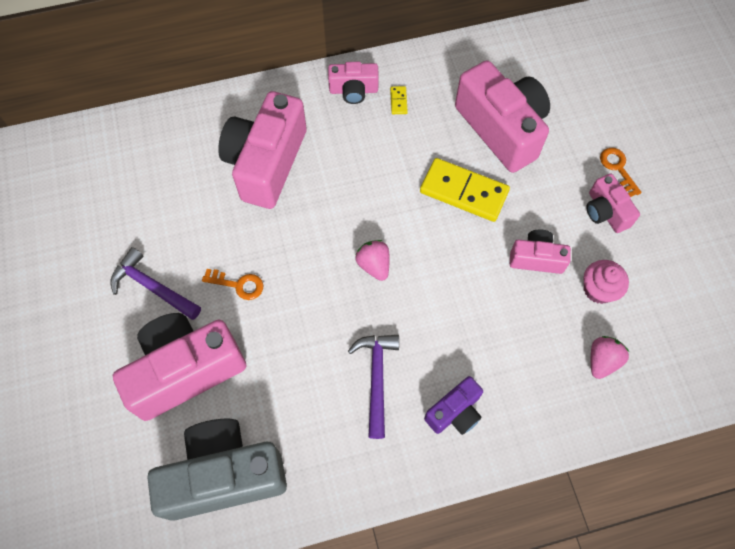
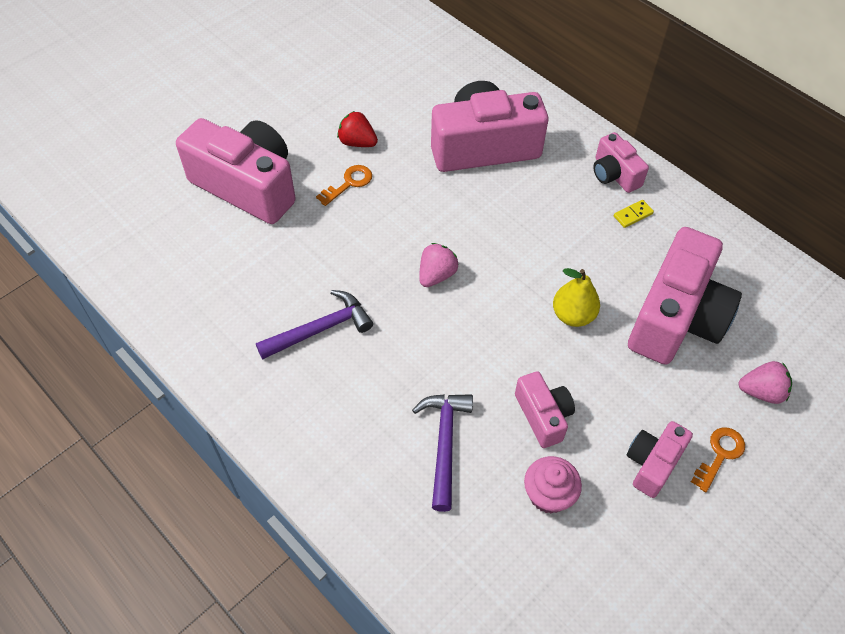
camera: 60 degrees right, 10 degrees down
purple hammer [110,247,201,320] -> purple hammer moved to [412,394,473,512]
grey camera [148,419,287,521] -> none
orange key [202,269,263,300] -> orange key turned 120 degrees counterclockwise [316,165,372,206]
yellow domino [420,158,510,222] -> yellow pear [553,268,600,327]
purple camera [424,376,483,435] -> none
pink strawberry [591,336,629,379] -> pink strawberry moved to [738,361,792,404]
none -> red strawberry [337,111,378,147]

